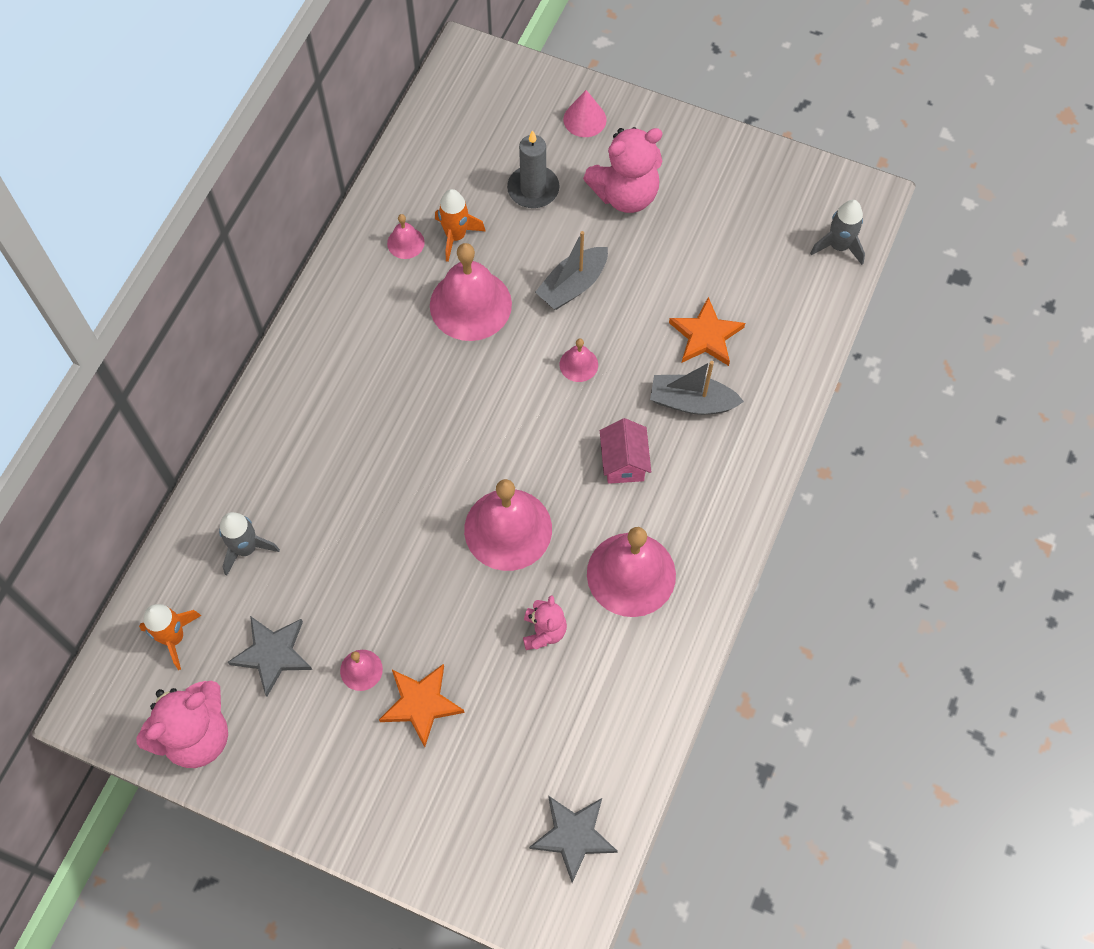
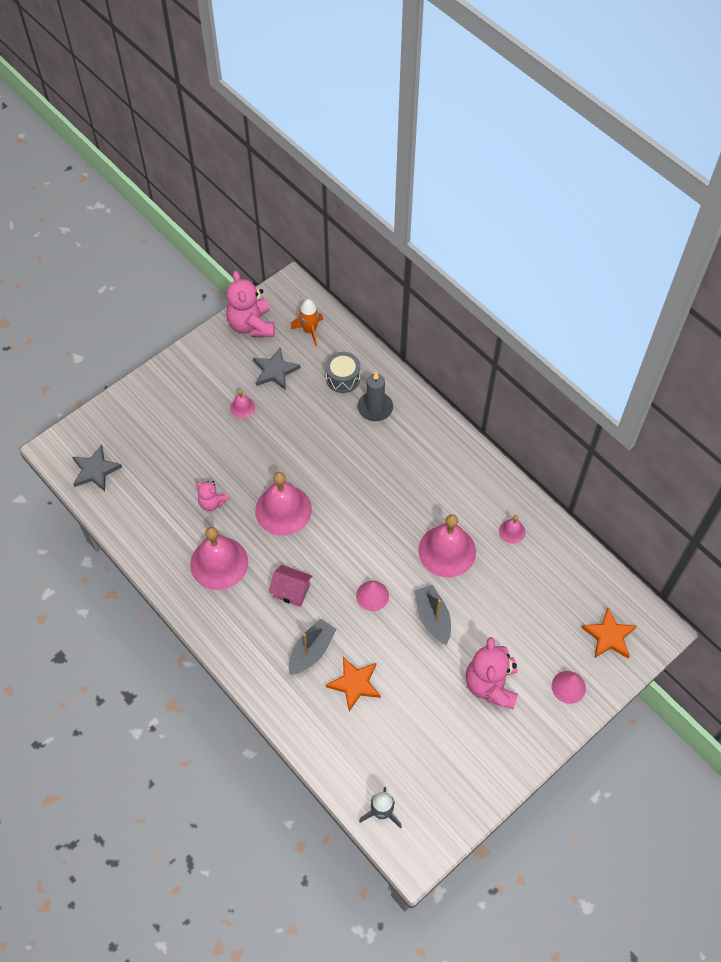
camera: 115 degrees right, 5 degrees down
grey rocket [219,512,280,576] -> grey drum [325,352,360,393]
orange star [379,664,465,747] -> orange star moved to [581,608,637,658]
orange rocket [435,189,486,262] -> none
grey candle [507,130,559,208] -> grey candle moved to [358,372,393,421]
pink bell [560,338,598,382] -> pink cone [356,581,389,611]

